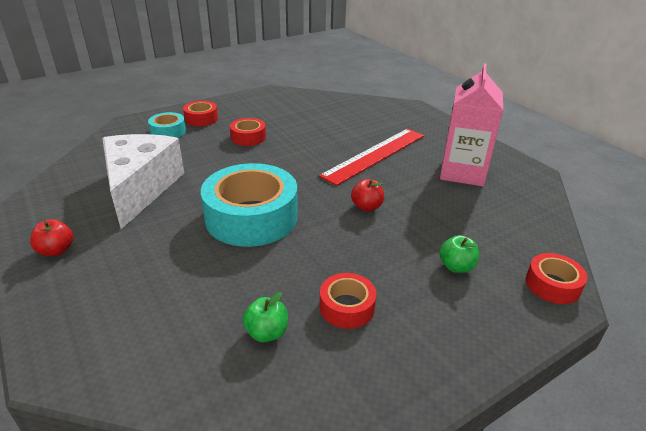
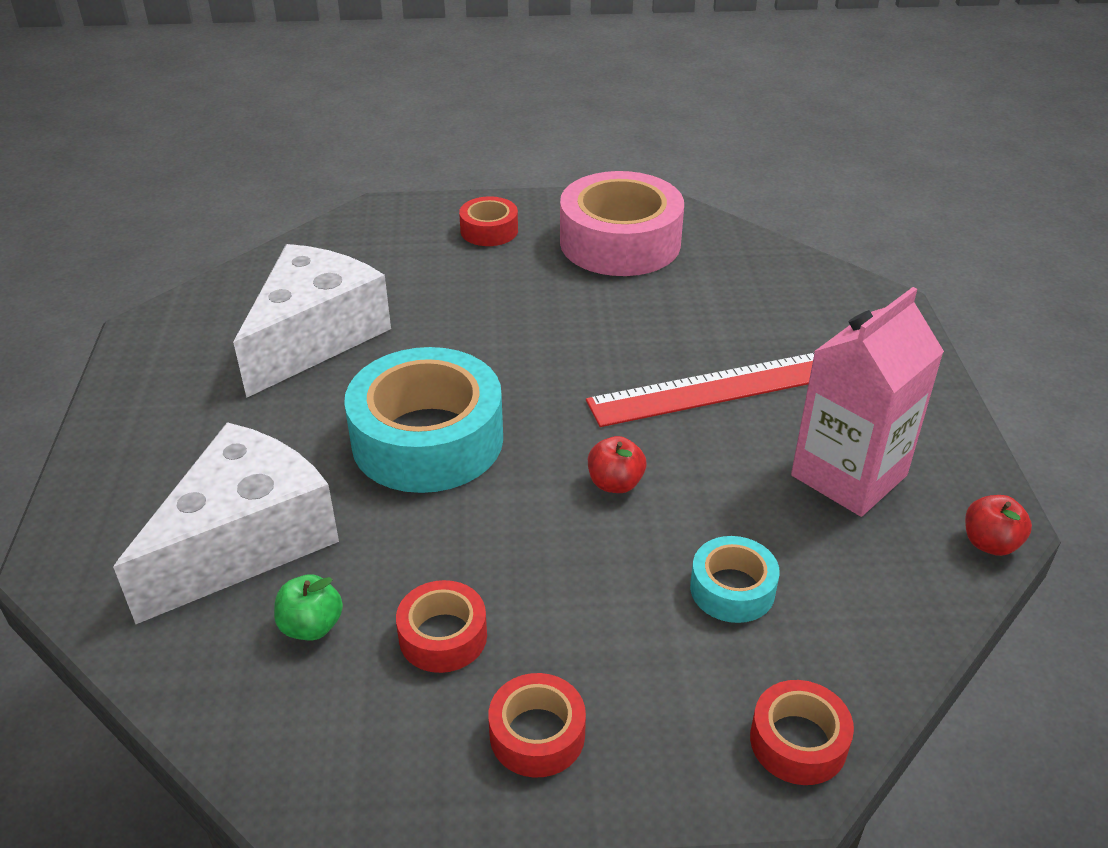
camera: 30 degrees right, 5 degrees up
red apple [30,219,73,256] -> red apple moved to [965,495,1032,556]
turquoise tape [148,112,186,138] -> turquoise tape moved to [690,536,780,623]
red tape [230,118,266,146] -> red tape moved to [488,673,586,777]
green apple [439,235,479,273] -> none
none -> white cheese [113,422,339,624]
none -> pink tape [560,171,684,276]

